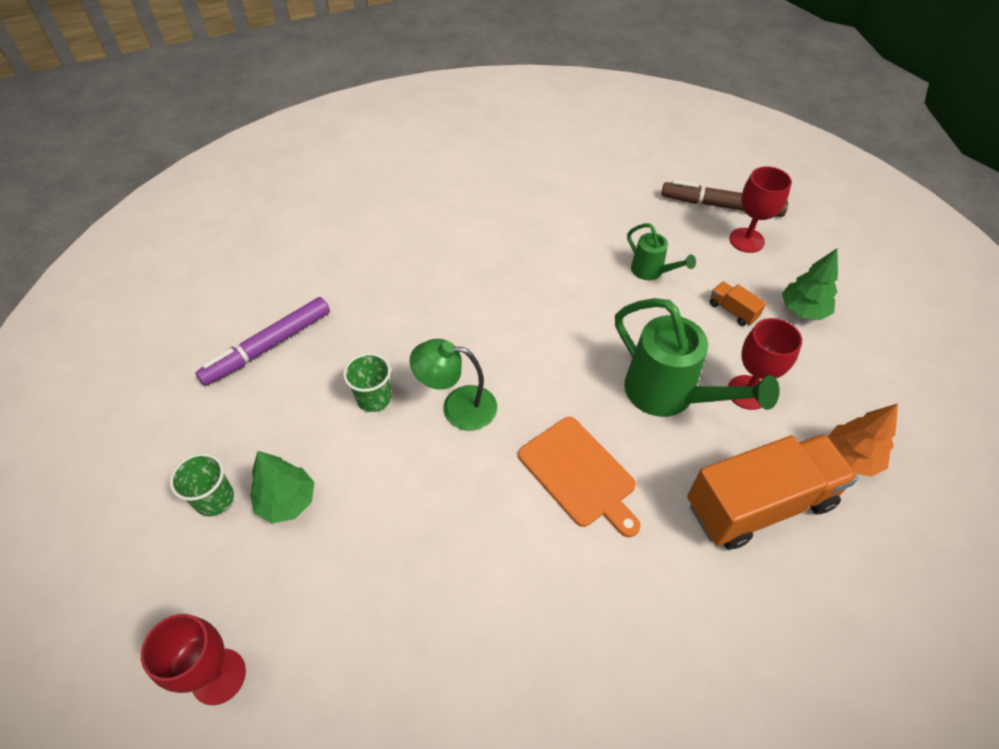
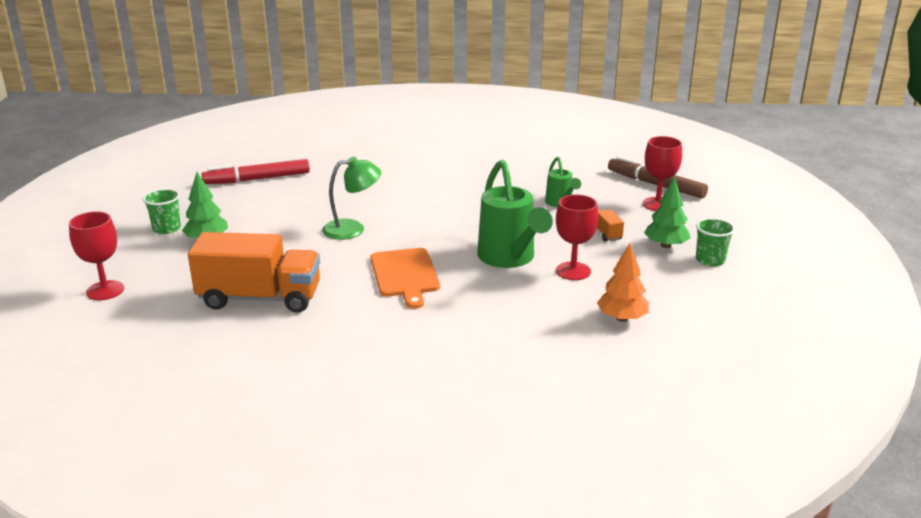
camera: 25 degrees right, 25 degrees down
purple marker [196,297,330,386] -> red marker [201,159,310,184]
green cup [343,353,391,412] -> green cup moved to [696,218,735,267]
green lamp [409,339,497,431] -> green lamp turned 135 degrees clockwise [322,157,381,240]
orange truck [687,434,858,550] -> orange truck moved to [188,232,320,313]

